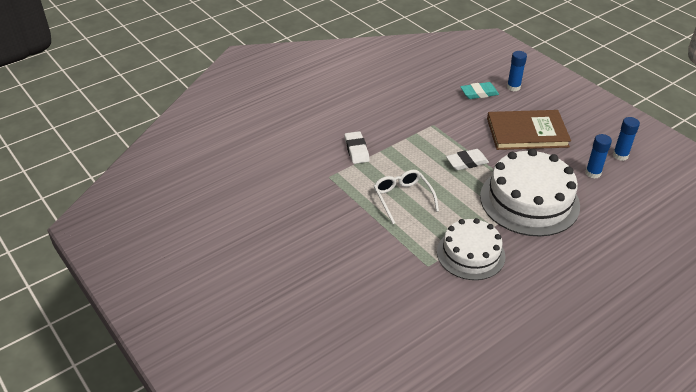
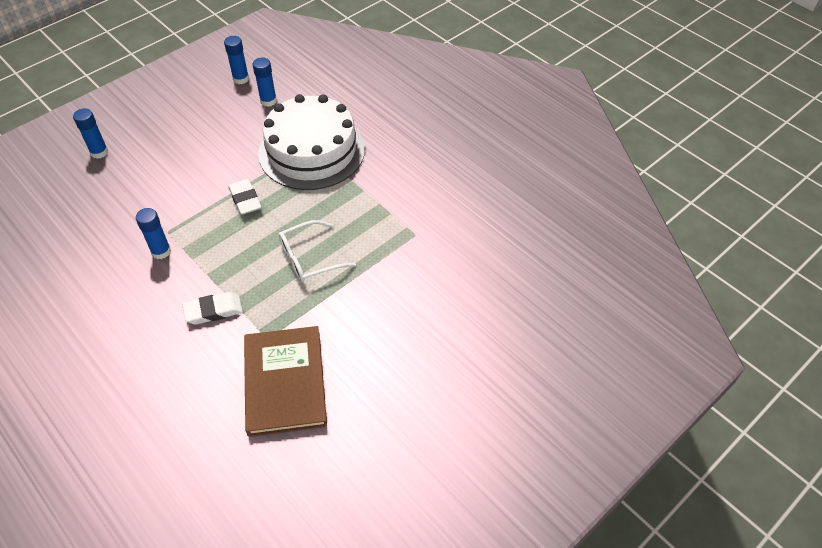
camera: 95 degrees left, 10 degrees up
white cake [437,218,506,280] -> none
turquoise eraser [460,82,499,99] -> none
brown book [487,110,571,150] -> brown book moved to [244,326,327,437]
none -> blue glue stick [136,208,171,259]

